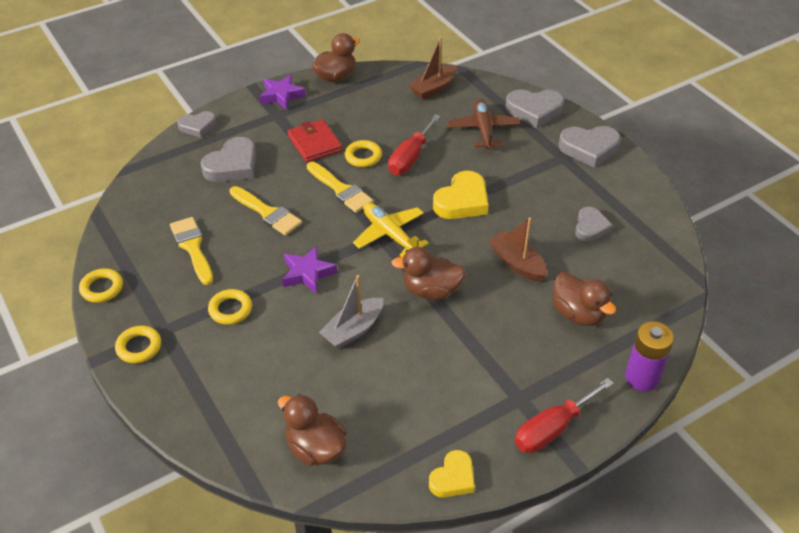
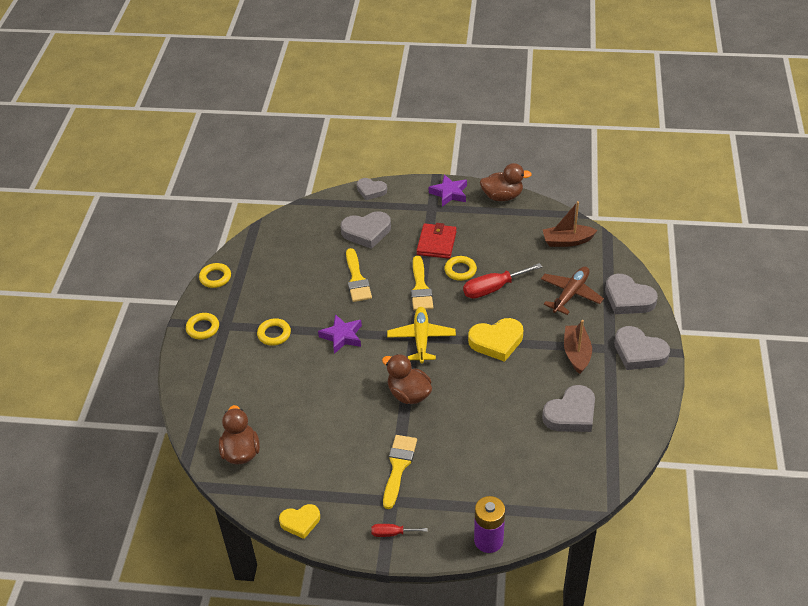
camera: 40 degrees right, 0 degrees up
yellow brush [170,217,213,285] -> yellow brush moved to [383,435,417,509]
grey boat [319,275,383,349] -> none
brown boat [488,217,547,282] -> brown boat moved to [564,320,592,374]
red screwdriver [515,378,614,453] -> red screwdriver [371,524,428,537], size x0.55
brown duck [553,272,616,326] -> none
grey heart [575,207,612,242] -> grey heart [542,385,595,432], size x1.55

